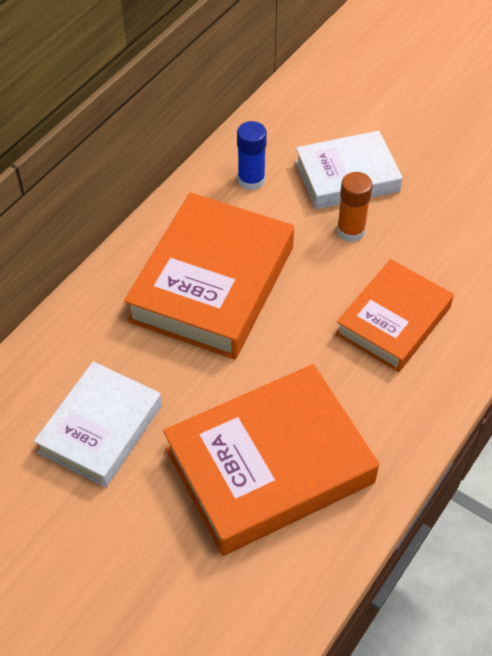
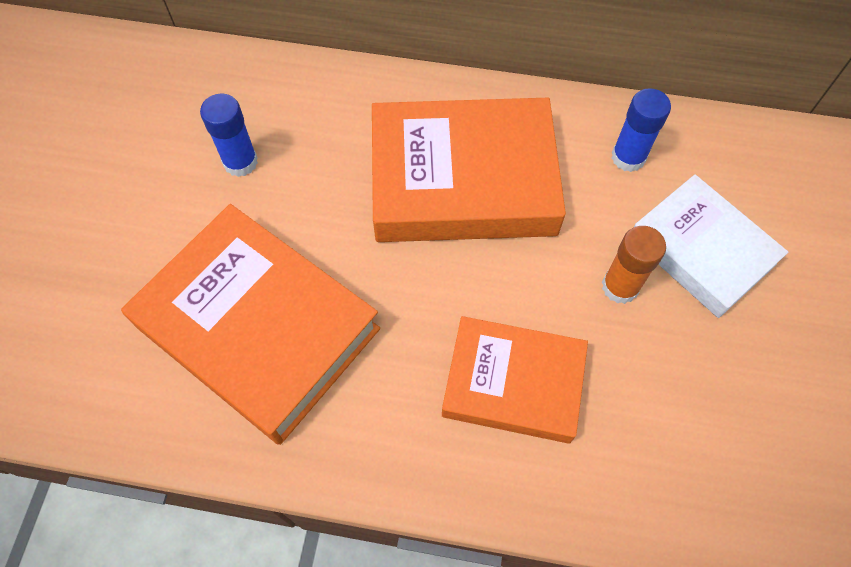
camera: 65 degrees right, 10 degrees up
white book [34,362,162,487] -> blue glue stick [200,94,258,177]

